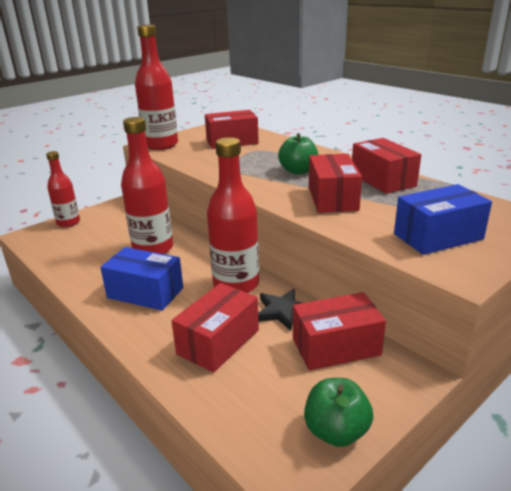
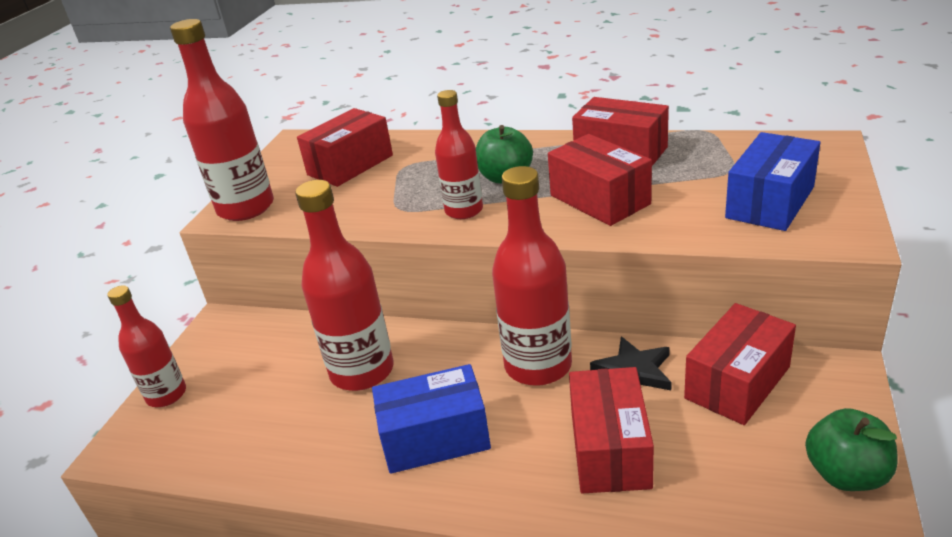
camera: 30 degrees left, 5 degrees up
none -> red bottle [435,90,483,219]

